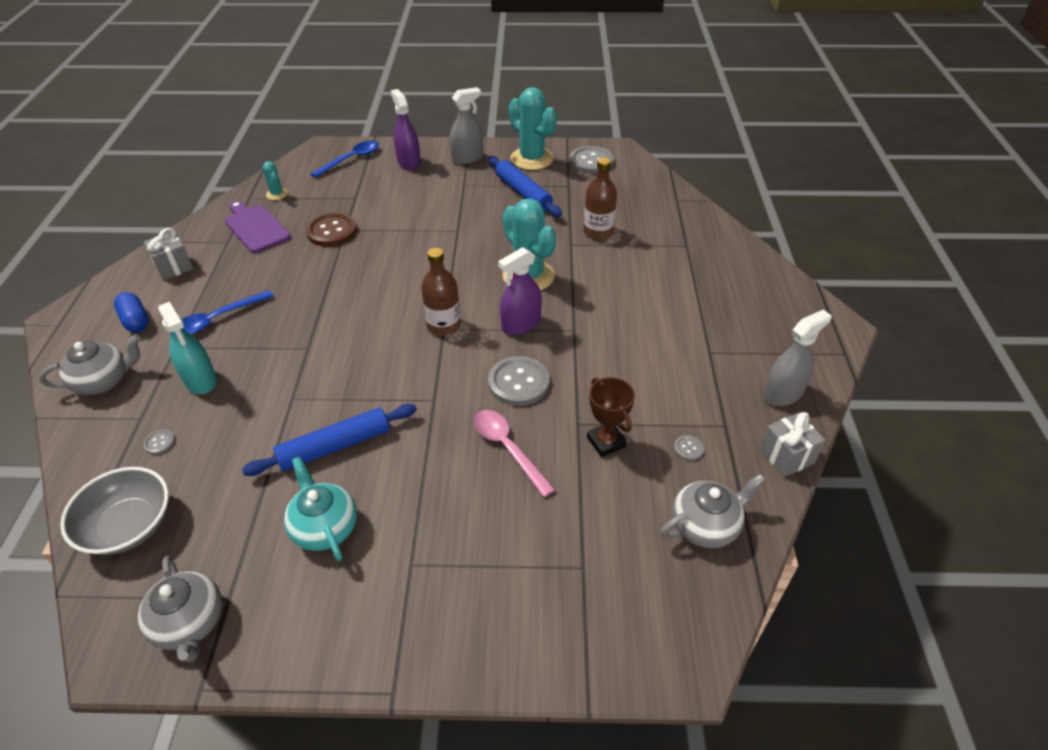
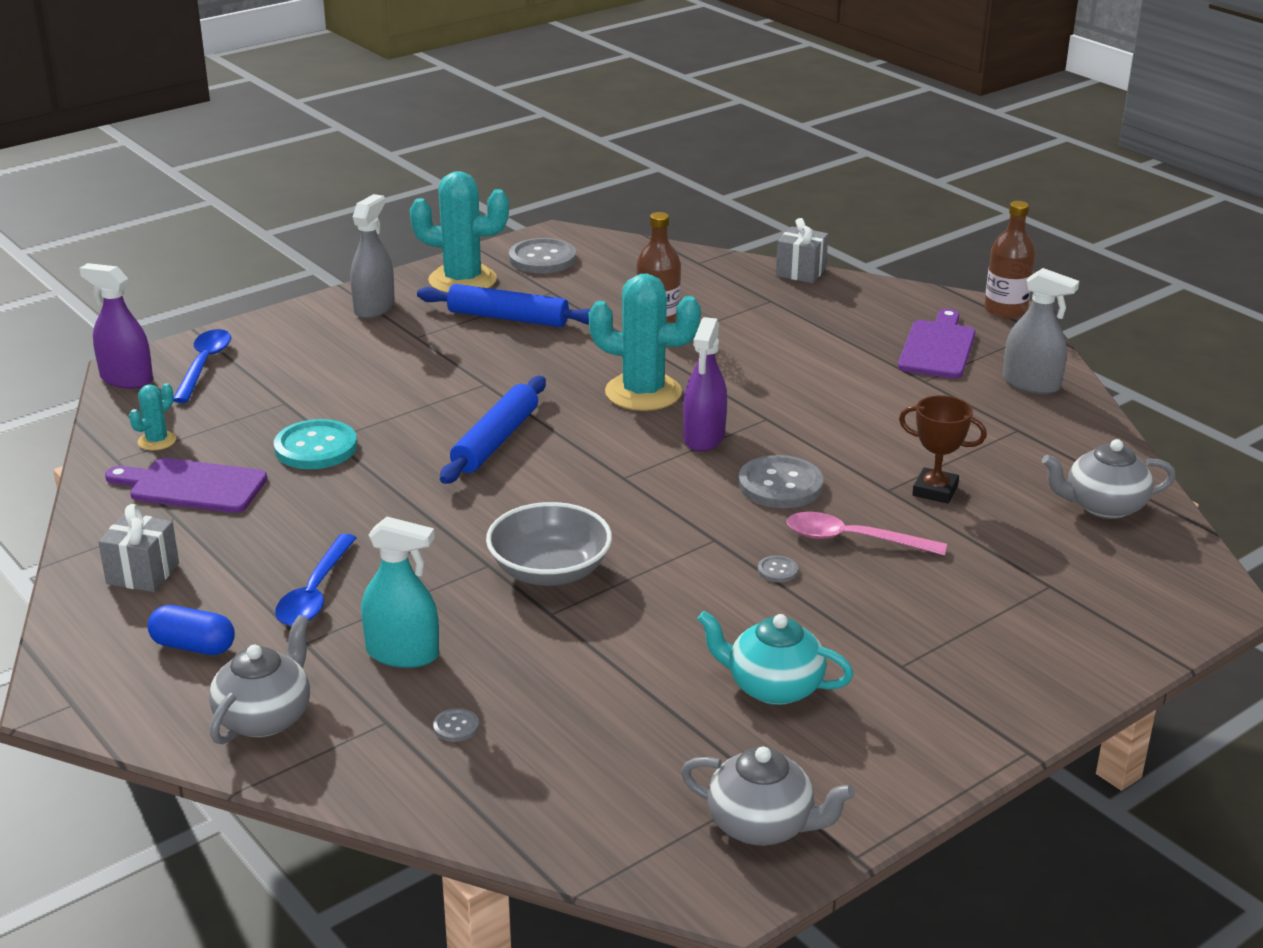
camera: 40 degrees left, 15 degrees down
grey bowl [60,467,169,555] -> grey bowl moved to [486,502,612,586]
blue rolling pin [242,404,417,476] -> blue rolling pin moved to [440,376,546,484]
turquoise cactus [263,161,288,200] -> turquoise cactus turned 75 degrees counterclockwise [129,383,176,450]
brown button [306,213,357,247] -> turquoise button [274,419,357,469]
purple spray bottle [391,89,421,170] -> purple spray bottle moved to [79,263,153,389]
brown bottle [421,248,461,336] -> brown bottle moved to [984,201,1036,319]
grey teapot [660,474,765,549] -> grey teapot turned 120 degrees counterclockwise [1042,439,1176,519]
grey button [674,435,704,461] -> grey button moved to [758,556,798,582]
grey gift [759,412,826,477] -> grey gift moved to [776,218,828,283]
grey spray bottle [763,310,832,406] -> grey spray bottle turned 105 degrees clockwise [1003,268,1079,394]
none -> purple cutting board [898,309,975,379]

